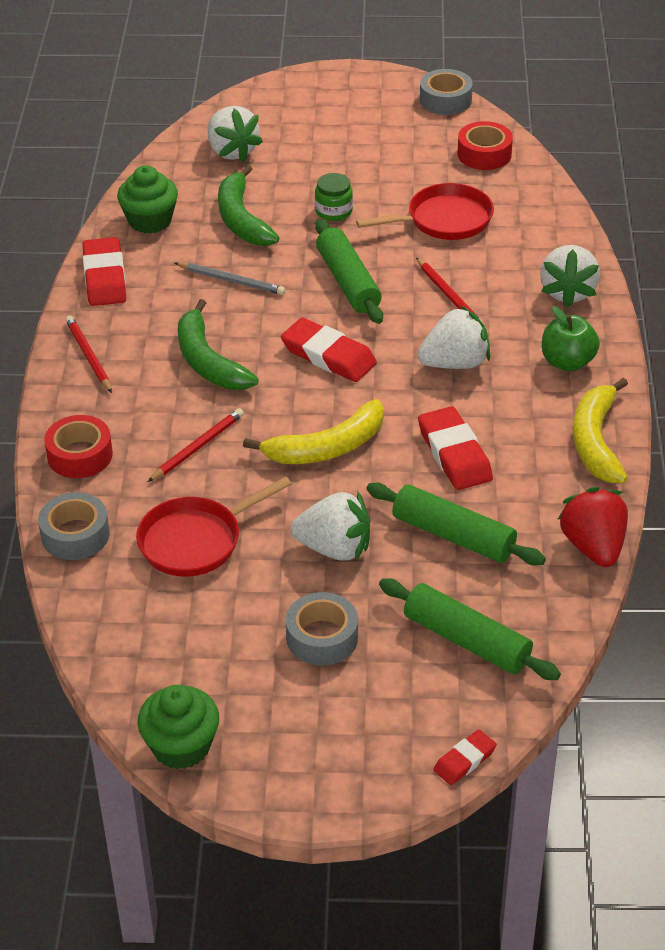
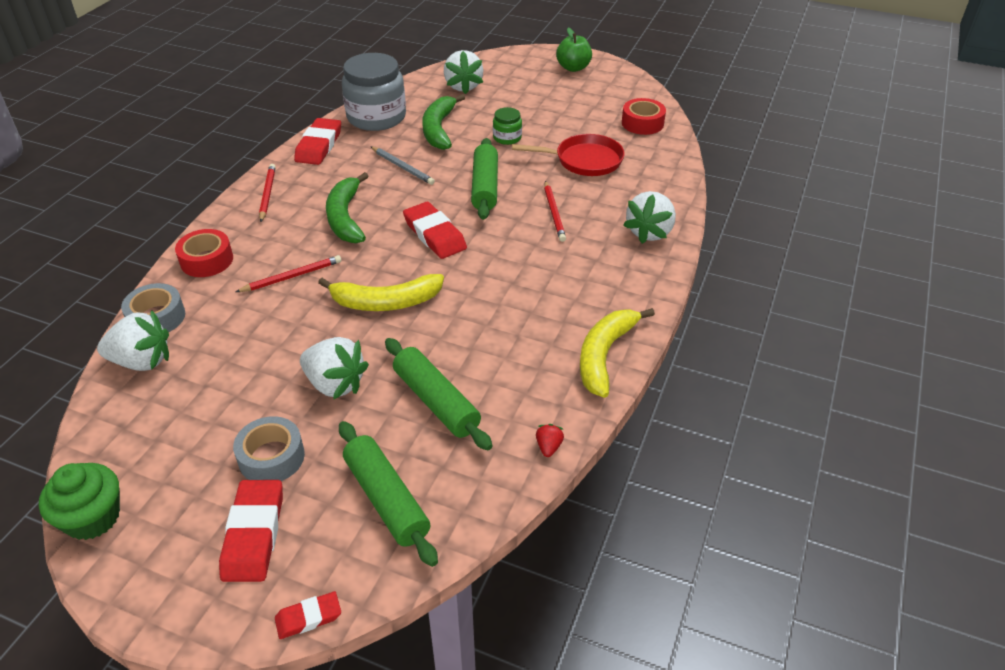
camera: 20 degrees right, 0 degrees up
green cupcake [117,165,178,234] -> grey jar [342,53,406,131]
red pan [136,476,292,577] -> none
white strawberry [418,306,490,369] -> white strawberry moved to [97,311,169,371]
red eraser [418,406,493,490] -> red eraser moved to [219,480,283,582]
grey tape [420,69,473,115] -> none
green apple [542,306,600,371] -> green apple moved to [556,27,592,72]
red strawberry [557,487,628,567] -> red strawberry [536,424,564,457], size x0.44

